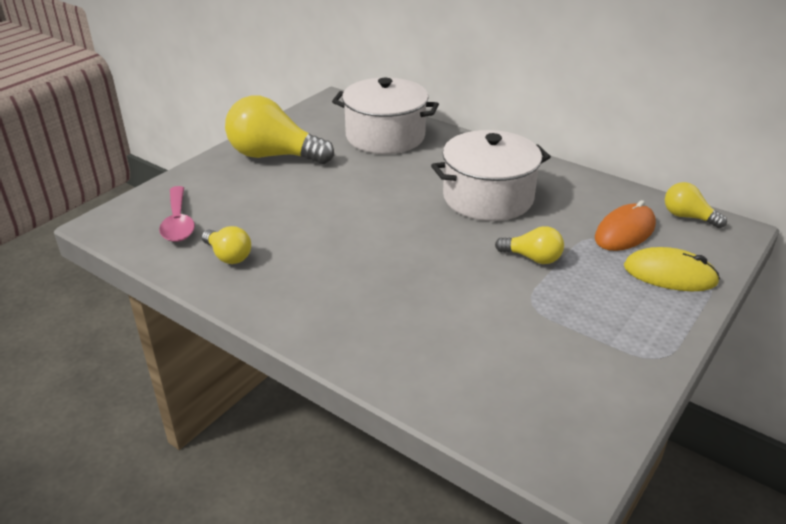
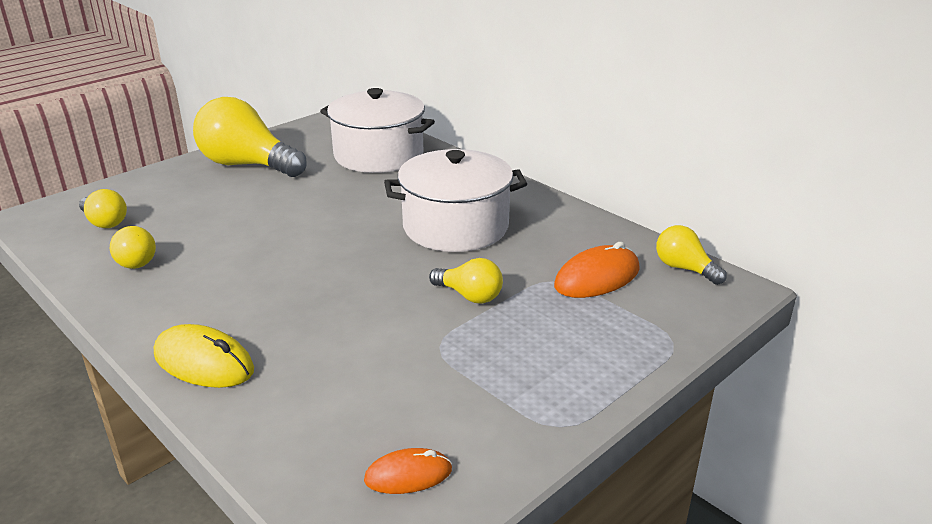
camera: 10 degrees right, 5 degrees down
pink spoon [159,186,195,242] -> yellow light bulb [79,189,127,228]
yellow mouse [624,247,720,291] -> yellow mouse moved to [154,324,254,388]
none -> orange mouse [364,448,452,494]

